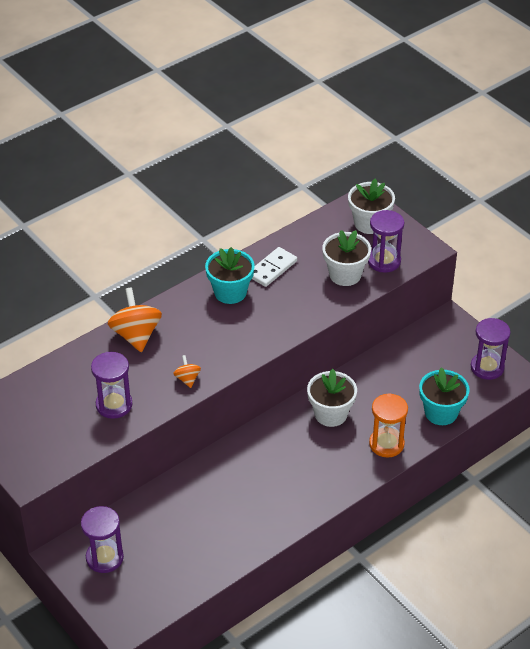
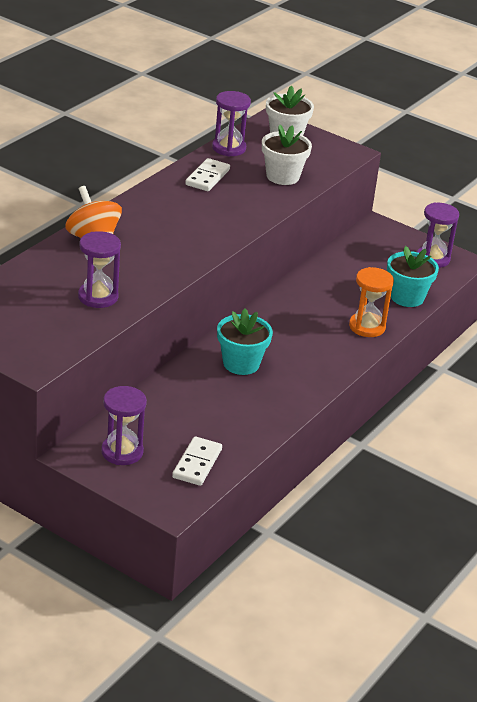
camera: 20 degrees left, 10 degrees down
orange spinning top [173,355,201,388] -> none
turquoise flower pot [205,247,255,304] -> turquoise flower pot moved to [217,309,273,375]
white flower pot [307,369,357,427] -> none
purple hourglass [368,210,404,273] -> purple hourglass moved to [212,91,251,156]
none -> white domino [172,436,222,486]

